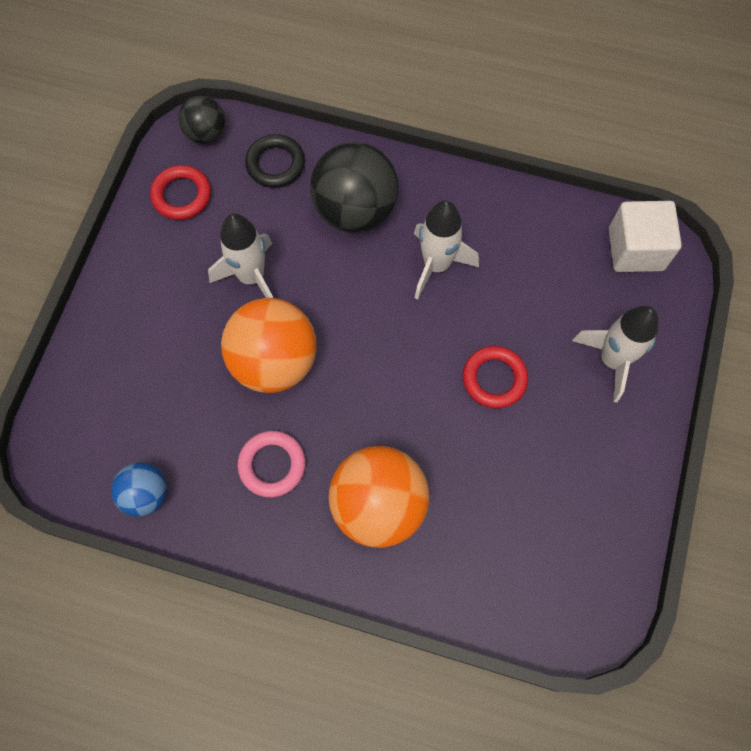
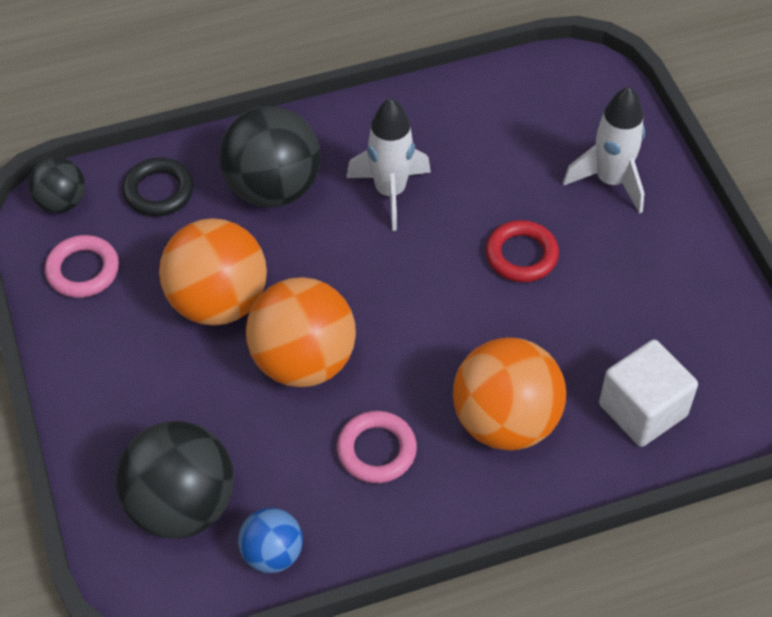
camera: 35 degrees left, 15 degrees down
red ring [150,165,211,220] -> pink ring [45,235,119,298]
white rocket [208,214,273,298] -> orange ball [159,218,267,326]
white cube [609,201,682,272] -> white cube moved to [599,339,698,447]
none -> black ball [115,421,234,539]

